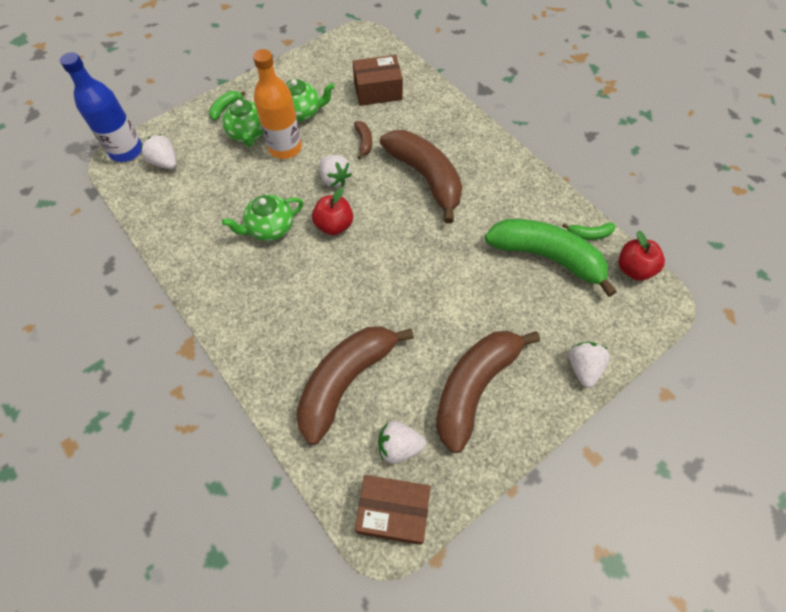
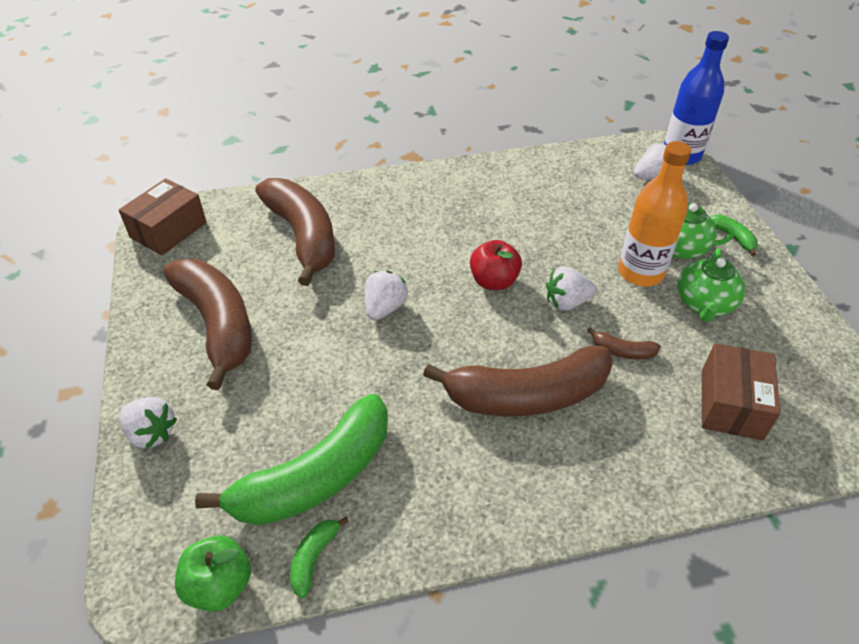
camera: 115 degrees right, 15 degrees down
green teapot [222,195,304,241] -> none
white strawberry [378,421,426,464] -> white strawberry moved to [365,271,408,321]
red apple [618,231,665,281] -> green apple [175,535,251,612]

